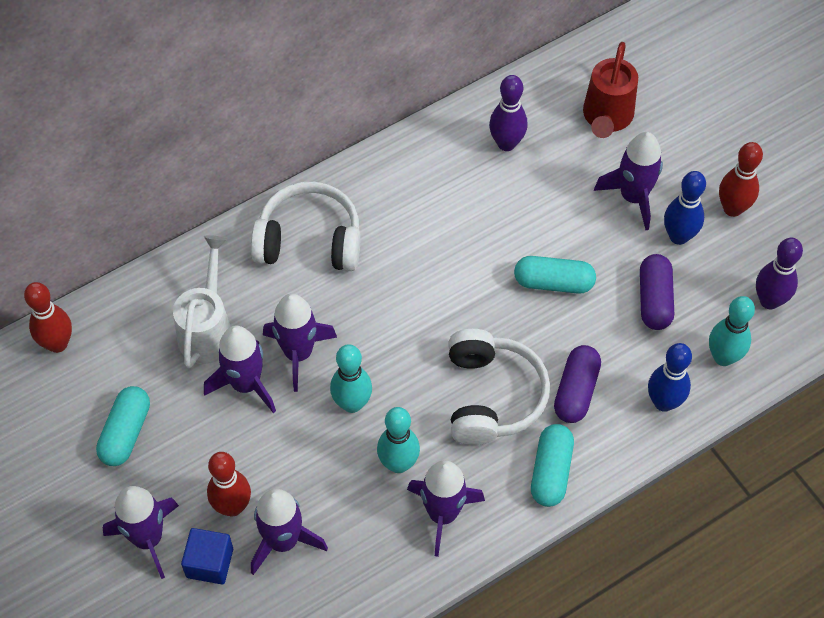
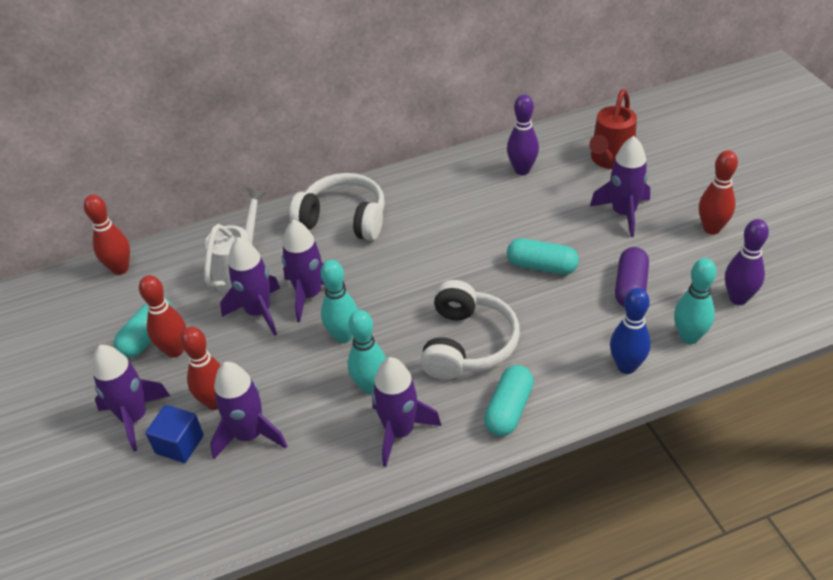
camera: 15 degrees right, 15 degrees down
purple capsule [554,345,601,423] -> none
blue bowling pin [664,171,706,245] -> none
none -> red bowling pin [139,275,186,358]

